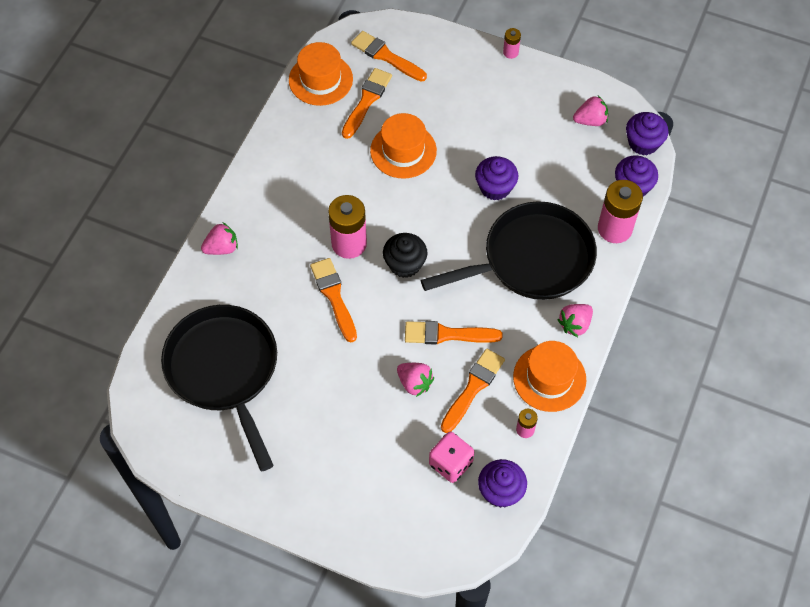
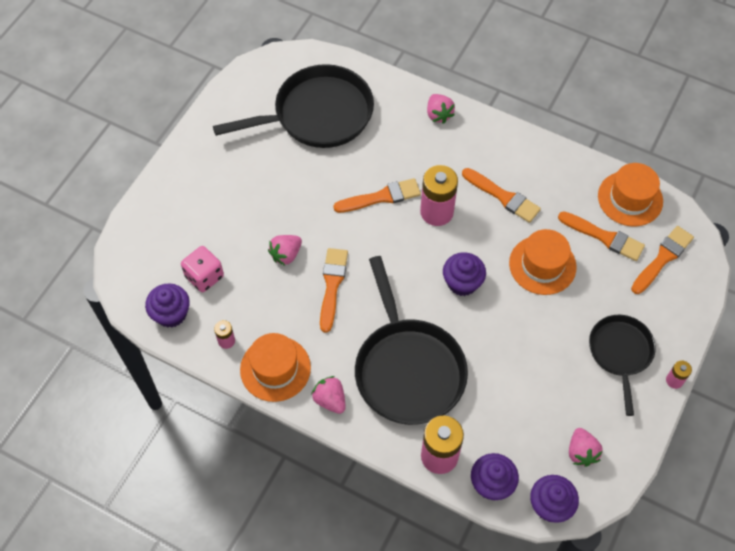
camera: 95 degrees right, 0 degrees up
black cupcake [383,233,427,278] -> none
orange brush [441,348,505,433] -> orange brush moved to [462,168,541,223]
purple cupcake [475,156,518,200] -> purple cupcake moved to [443,252,486,296]
none -> black pan [589,315,656,416]

